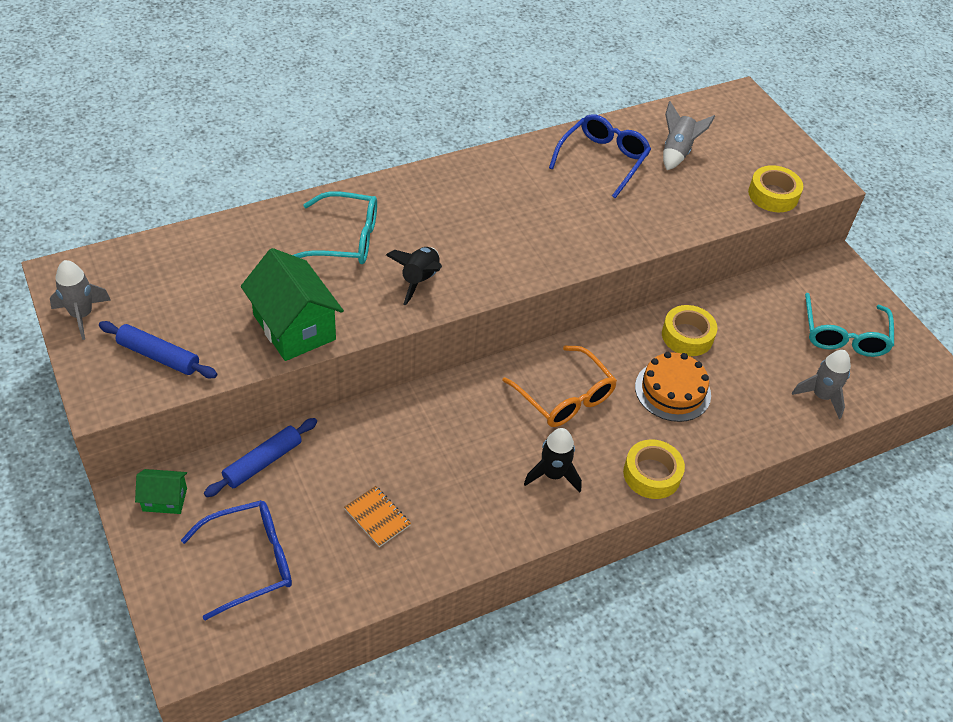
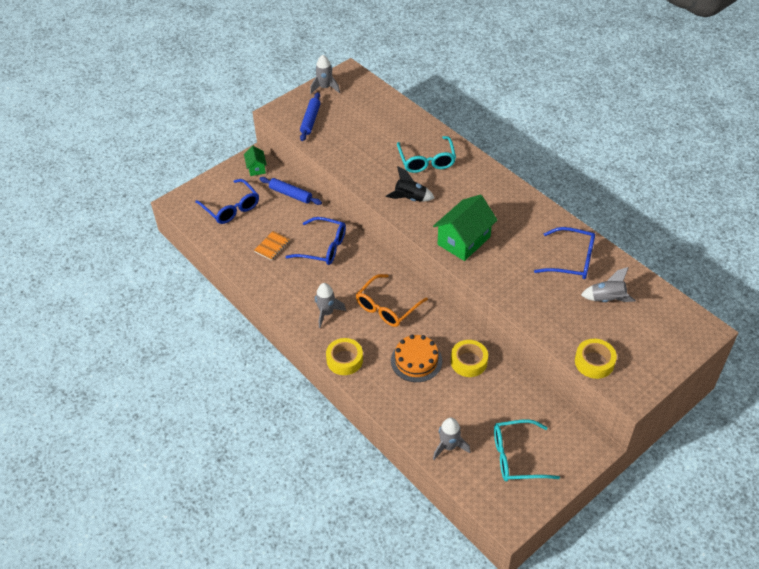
camera: 80 degrees right, 0 degrees up
green house [241,248,344,361] -> green house moved to [433,195,497,261]
black rocket [524,428,582,493] -> grey rocket [314,283,346,328]
none -> blue glasses [285,217,346,265]

